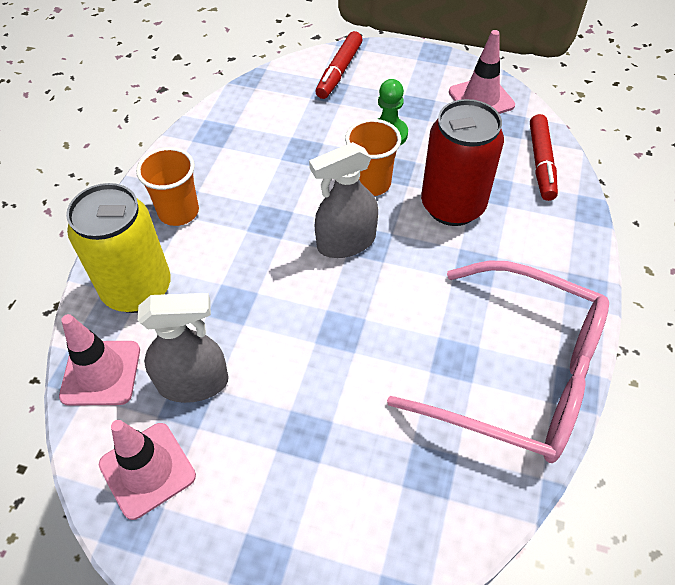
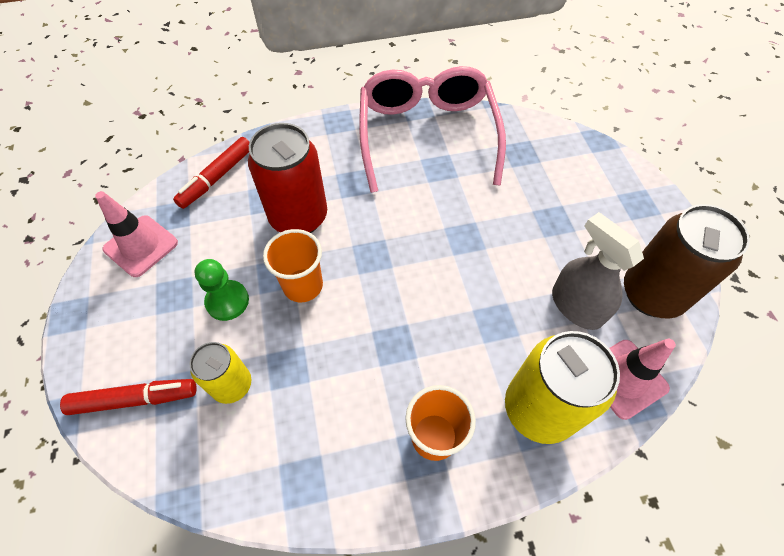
camera: 120 degrees left, 5 degrees up
pink traffic cone [99,420,196,520] -> brown can [624,204,750,319]
grey spray bottle [309,142,378,258] -> none
red marker [530,114,558,201] -> red marker turned 150 degrees clockwise [173,137,250,209]
none -> yellow can [190,342,251,404]

